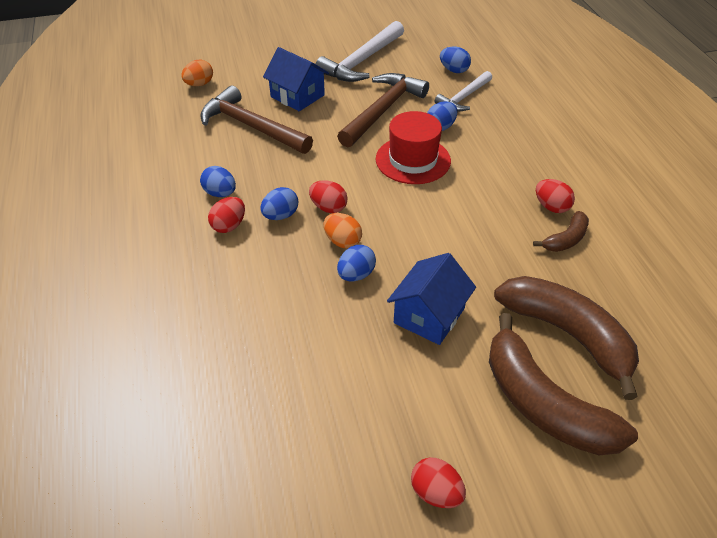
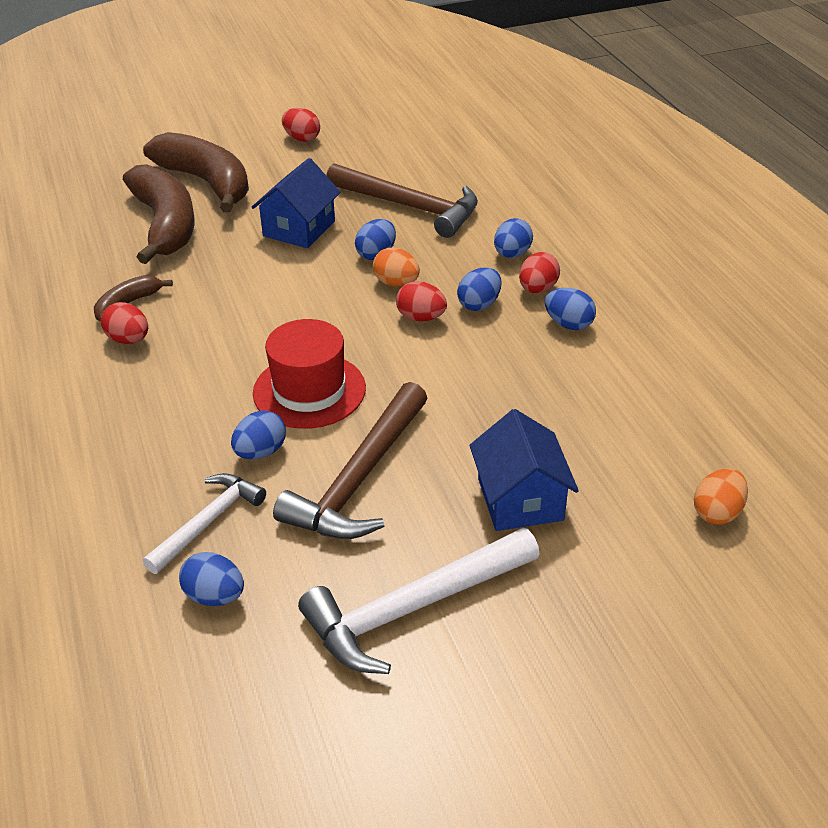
camera: 175 degrees right, 5 degrees down
brown hammer [200,86,313,154] -> brown hammer moved to [327,163,478,238]
blue house [263,47,329,111] -> blue house turned 45 degrees clockwise [469,409,579,531]
white hammer [316,21,404,82] -> white hammer turned 150 degrees counterclockwise [298,528,540,674]
brown banana [494,276,639,400] -> brown banana turned 150 degrees counterclockwise [123,164,194,264]
none -> blue egg [494,218,533,258]

